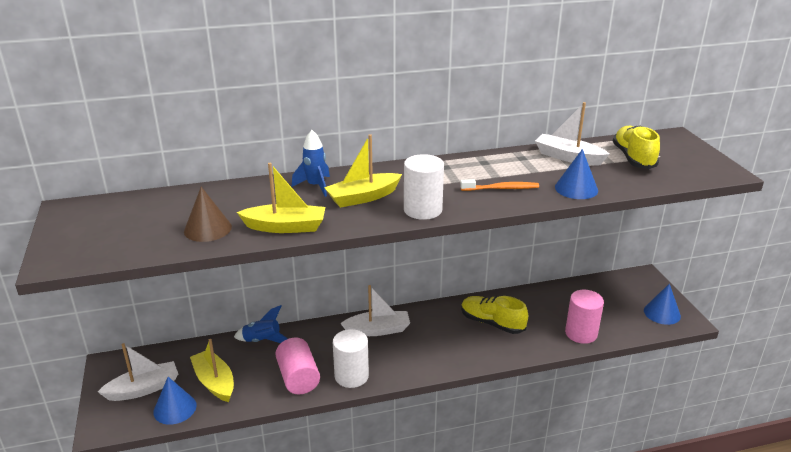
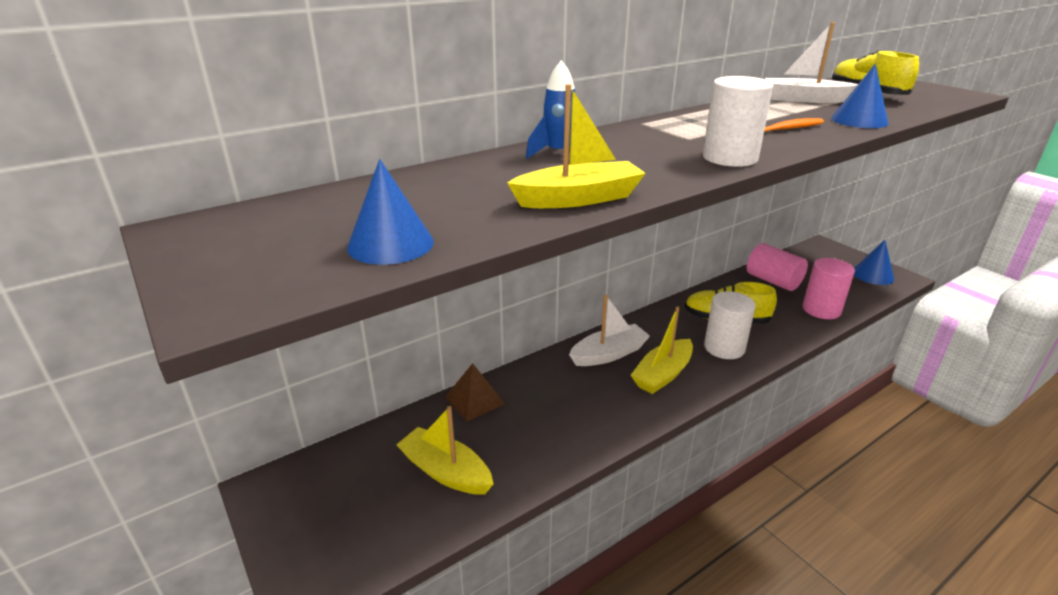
camera: 20 degrees left, 0 degrees up
white boat [98,343,178,401] -> none
blue cone [153,377,197,425] -> blue cone moved to [347,159,434,265]
brown cone [184,187,232,242] -> none
blue rocket [234,305,288,343] -> brown pyramid [445,363,505,422]
pink cylinder [276,338,320,395] -> pink cylinder moved to [747,243,808,291]
yellow boat [324,134,402,208] -> yellow boat moved to [631,306,693,394]
white cylinder [333,329,369,388] -> white cylinder moved to [704,291,756,359]

